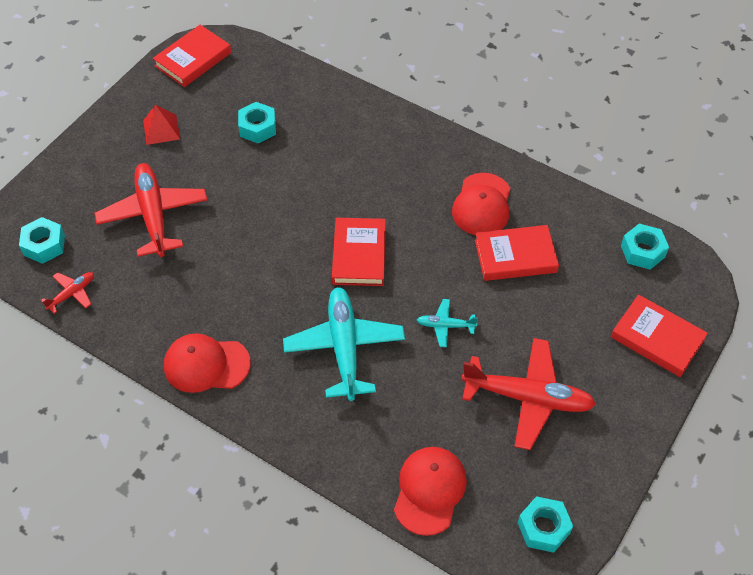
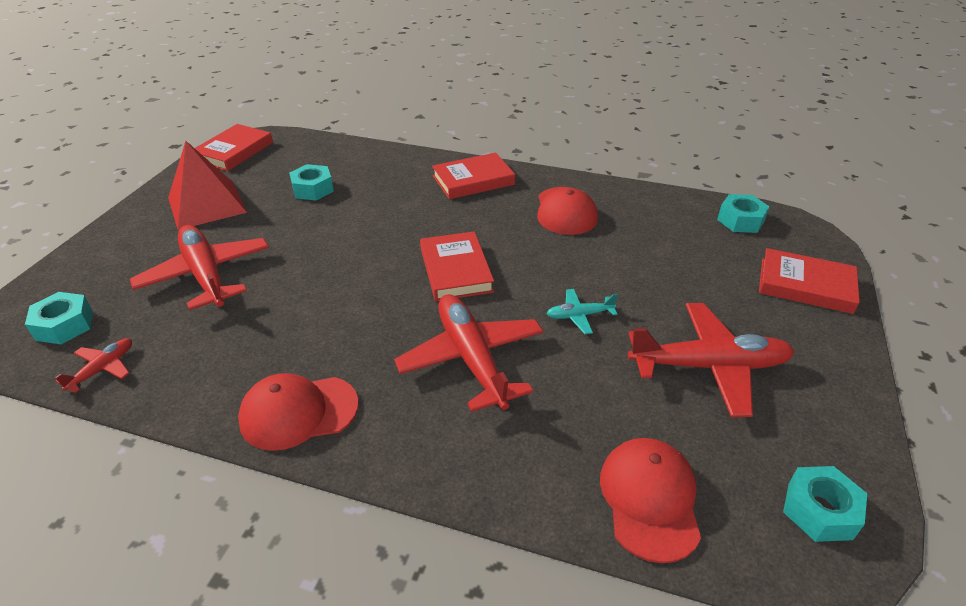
camera: 15 degrees left, 15 degrees down
red pyramid [143,105,180,145] -> red pyramid [168,141,247,230], size x1.79
turquoise plane [283,287,405,401] -> red plane [394,294,544,412]
red book [475,225,559,281] -> red book moved to [432,153,515,199]

